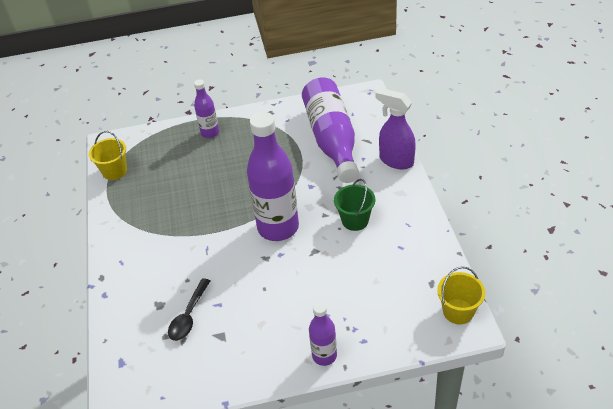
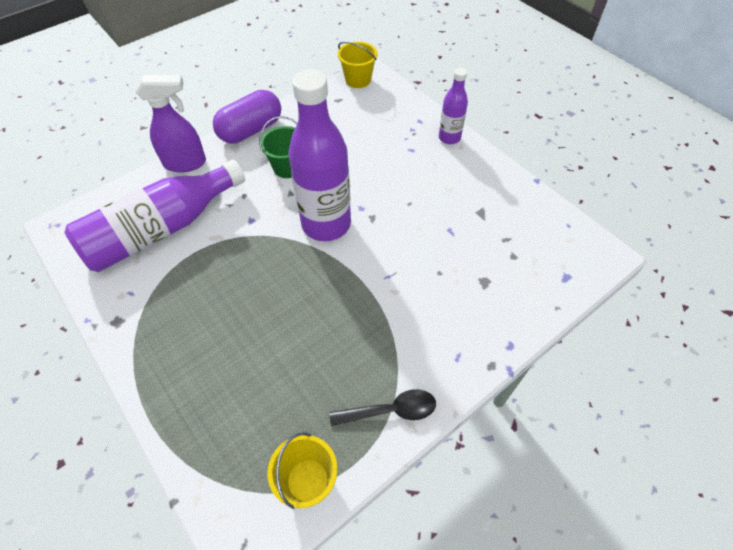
camera: 120 degrees left, 10 degrees up
black spoon [168,278,210,341] -> black spoon moved to [329,389,436,426]
purple bottle [194,79,219,138] -> none
purple spray bottle [375,88,416,169] -> purple spray bottle turned 105 degrees counterclockwise [135,75,206,173]
none -> purple capsule [213,90,281,143]

